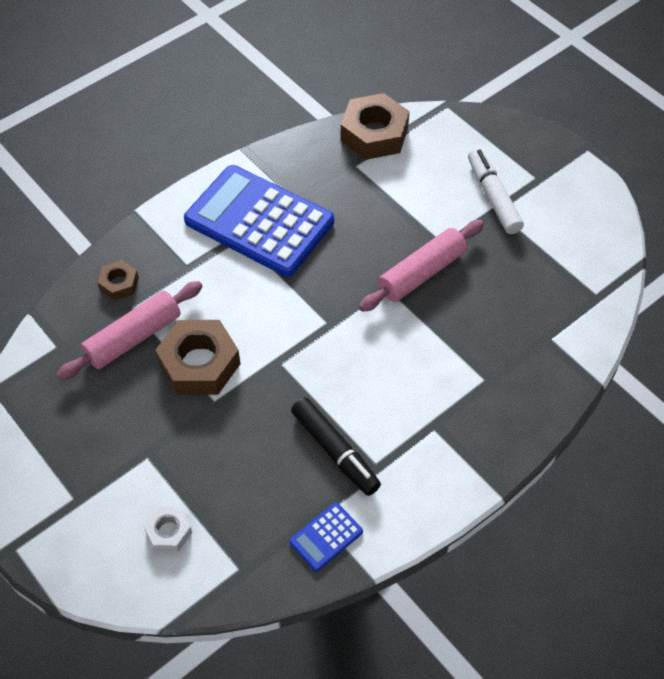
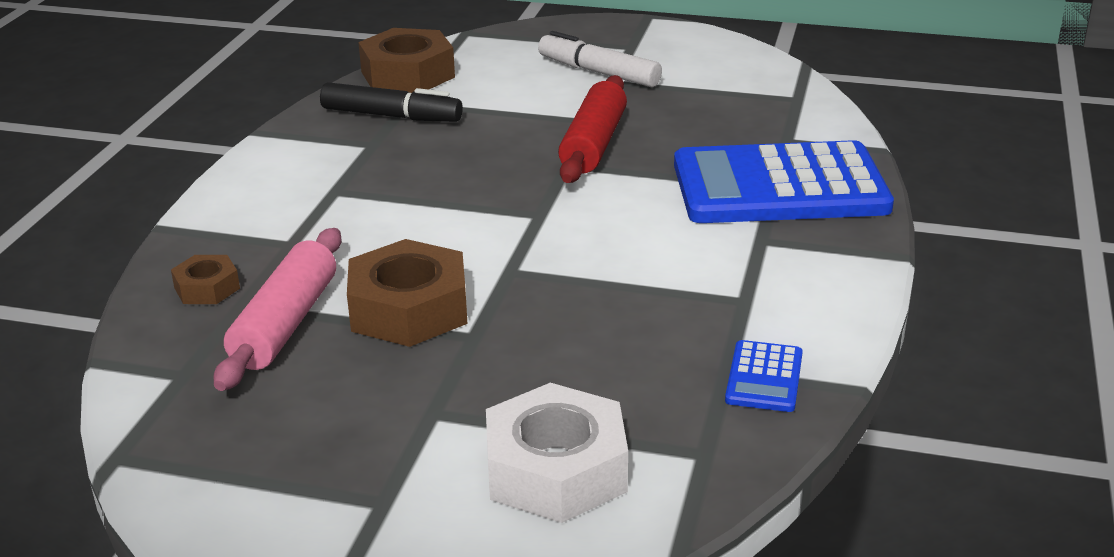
camera: 35 degrees left, 25 degrees down
white nut [144,507,192,552] -> white nut [486,383,628,523], size x1.92
blue calculator [184,165,334,277] -> blue calculator moved to [674,140,894,223]
black marker [291,397,381,496] -> black marker moved to [320,82,463,122]
pink rolling pin [359,220,484,312] -> red rolling pin [558,75,627,183]

